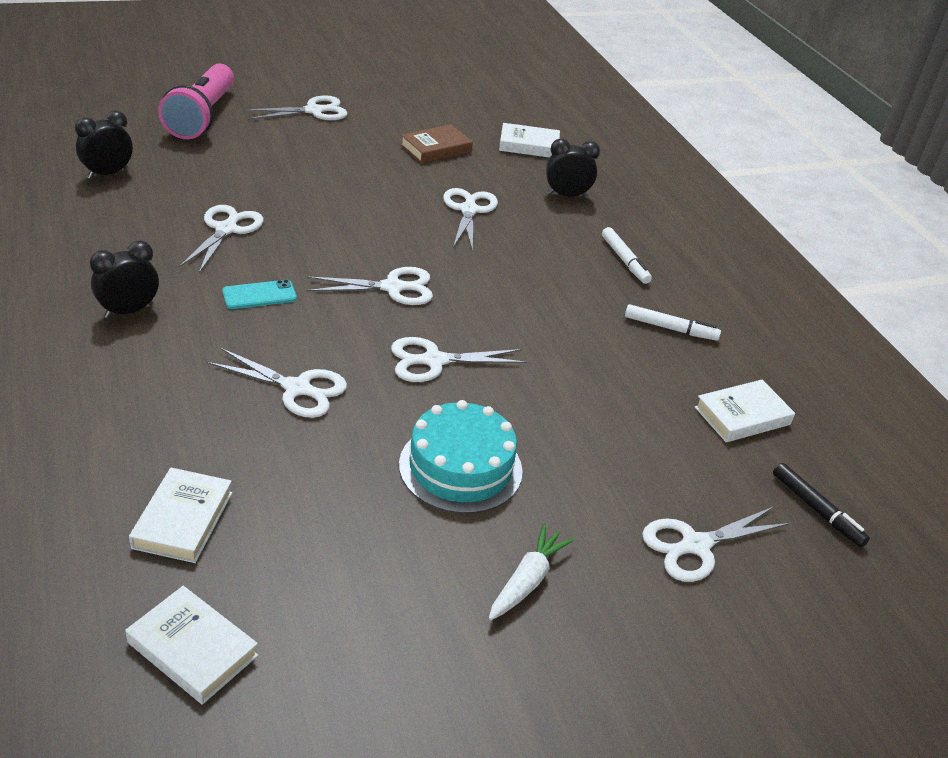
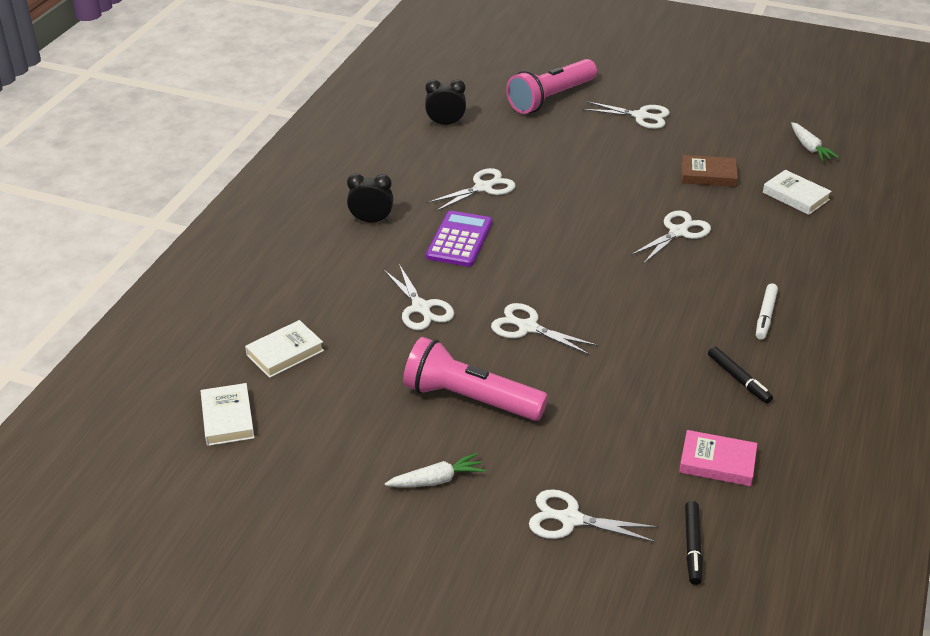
camera: 45 degrees right, 0 degrees up
turquoise phone [222,279,297,309] -> purple calculator [426,211,492,267]
white scissors [307,267,433,305] -> none
turquoise cake [399,400,523,514] -> pink flashlight [403,337,548,421]
black clock [546,139,600,197] -> none
white marker [625,304,721,341] -> black marker [708,346,773,404]
white book [695,380,795,442] -> pink book [679,430,757,486]
none -> white carrot [791,122,839,162]

